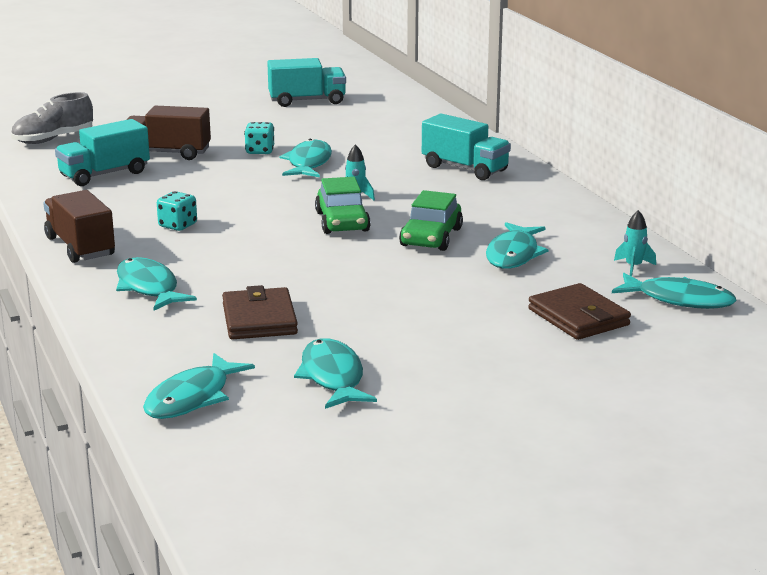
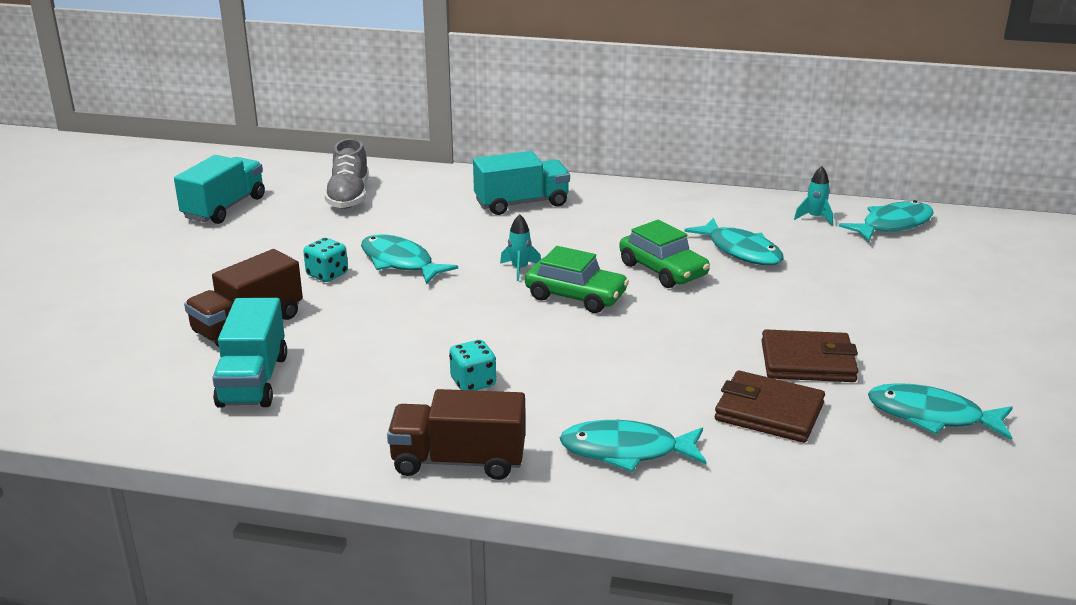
camera: 55 degrees left, 5 degrees up
grey shoe [11,92,93,144] -> grey shoe moved to [324,138,369,209]
turquoise fish [143,353,255,419] -> none
brown wallet [528,283,631,340] -> brown wallet moved to [761,329,858,382]

